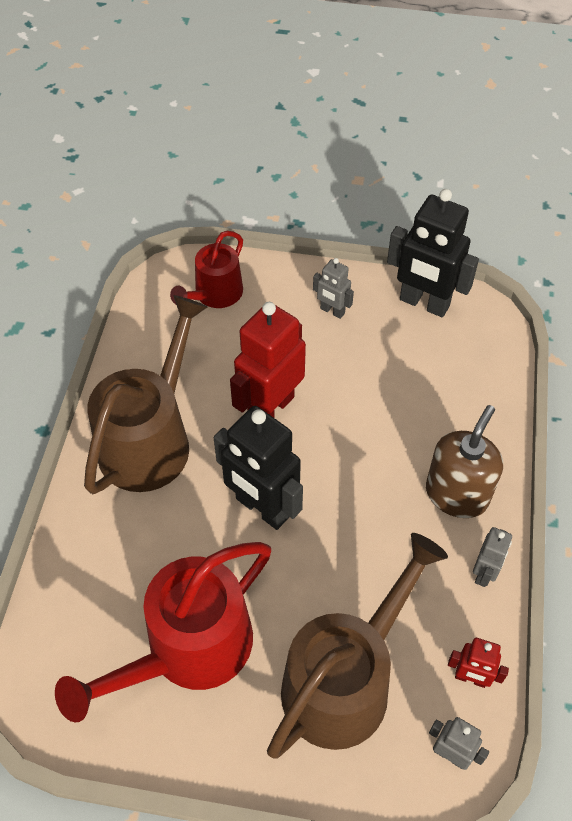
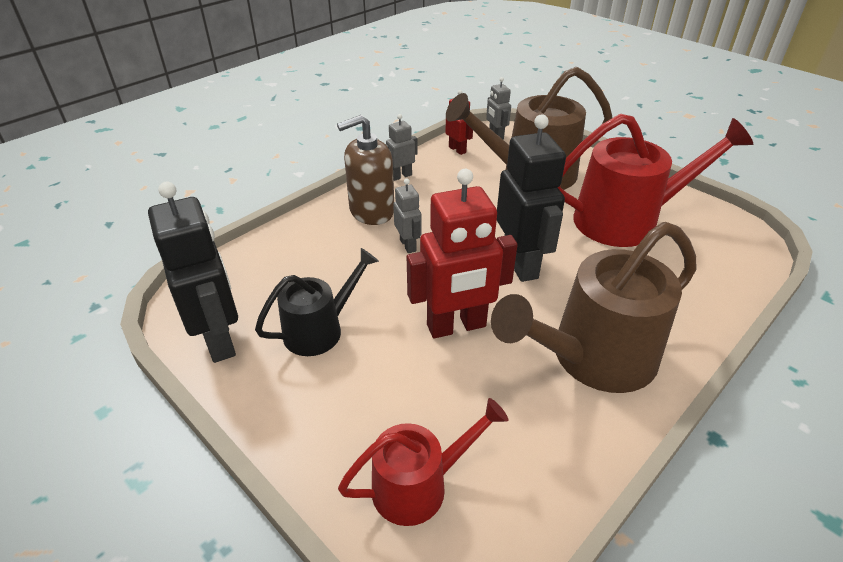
camera: 145 degrees left, 15 degrees down
grey robot [313,258,354,319] -> grey robot moved to [393,179,422,253]
none -> black watering can [255,248,379,356]

